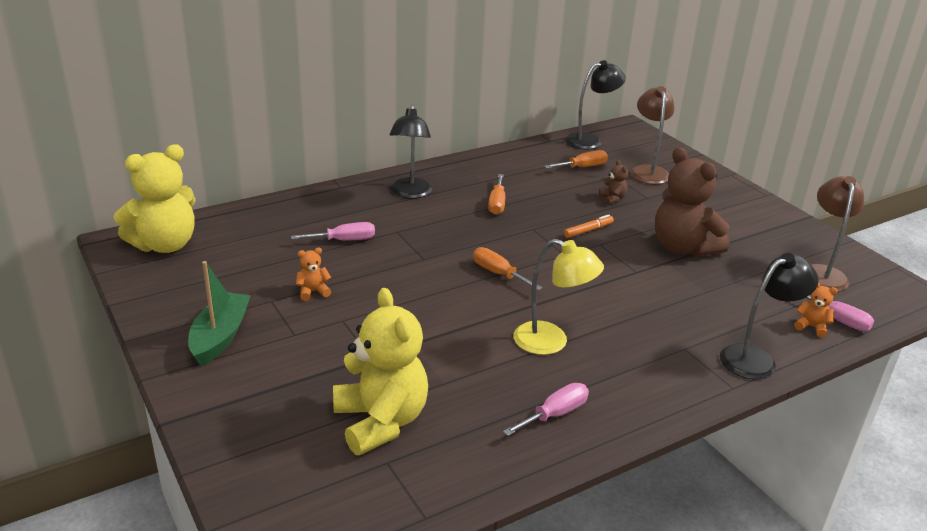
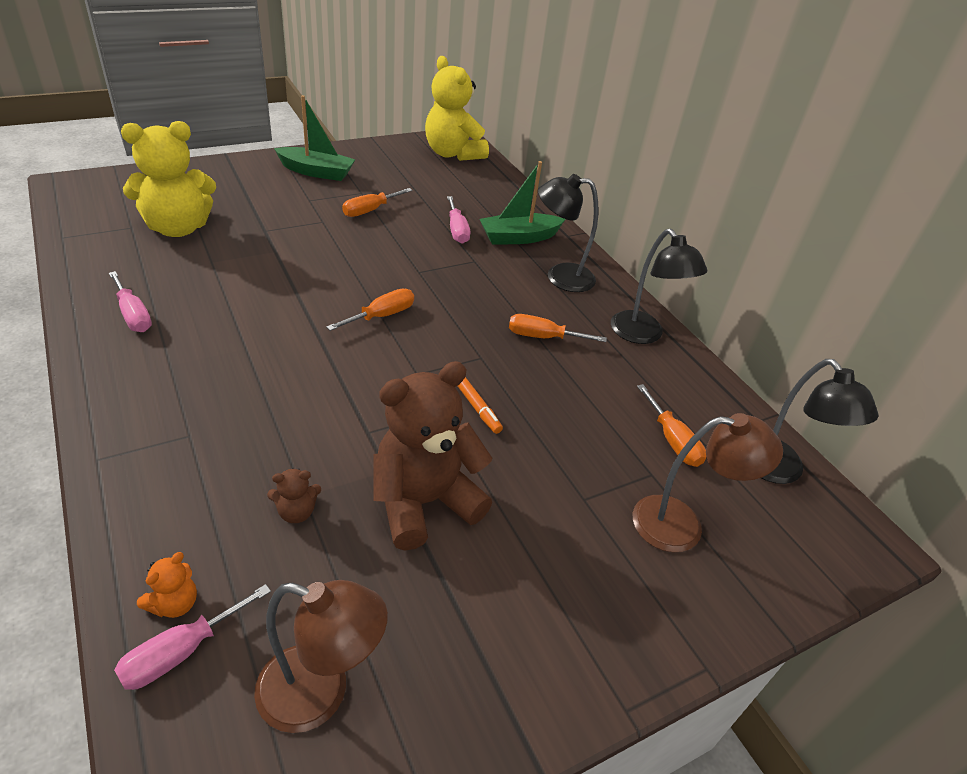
camera: 90 degrees right, 10 degrees up
orange teddy bear [296,247,331,301] -> orange screwdriver [342,188,412,217]
yellow lamp [514,239,604,355] -> none
brown teddy bear [599,160,628,205] -> brown teddy bear moved to [267,468,321,523]
black lamp [720,253,819,379] -> black lamp moved to [611,229,707,344]
none -> green boat [480,161,566,245]

